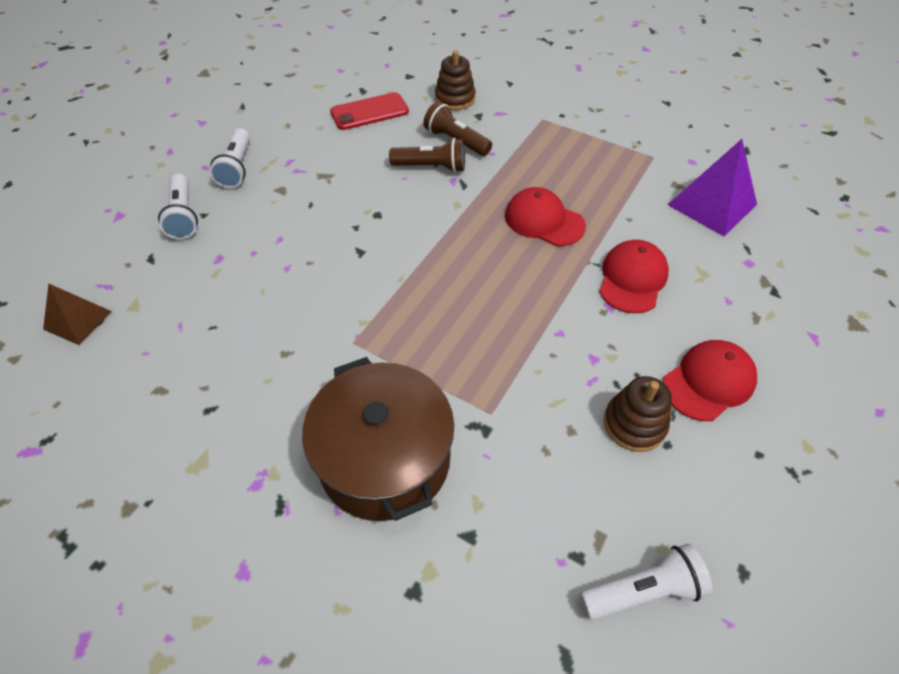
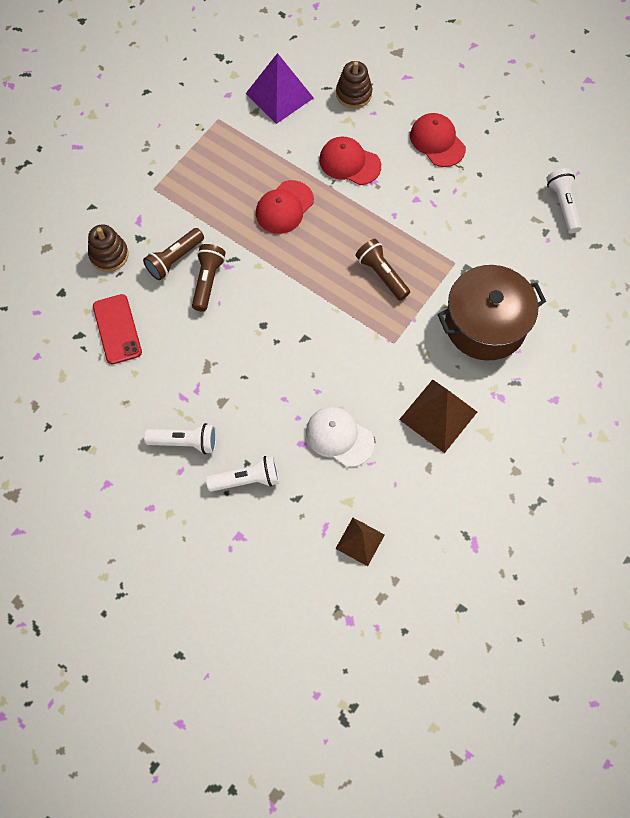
camera: 85 degrees left, 15 degrees up
brown stacking toy [604,376,672,452] -> brown stacking toy moved to [336,61,372,109]
none -> white cap [306,407,374,467]
none -> brown flashlight [356,239,410,300]
none -> brown pyramid [399,379,477,453]

